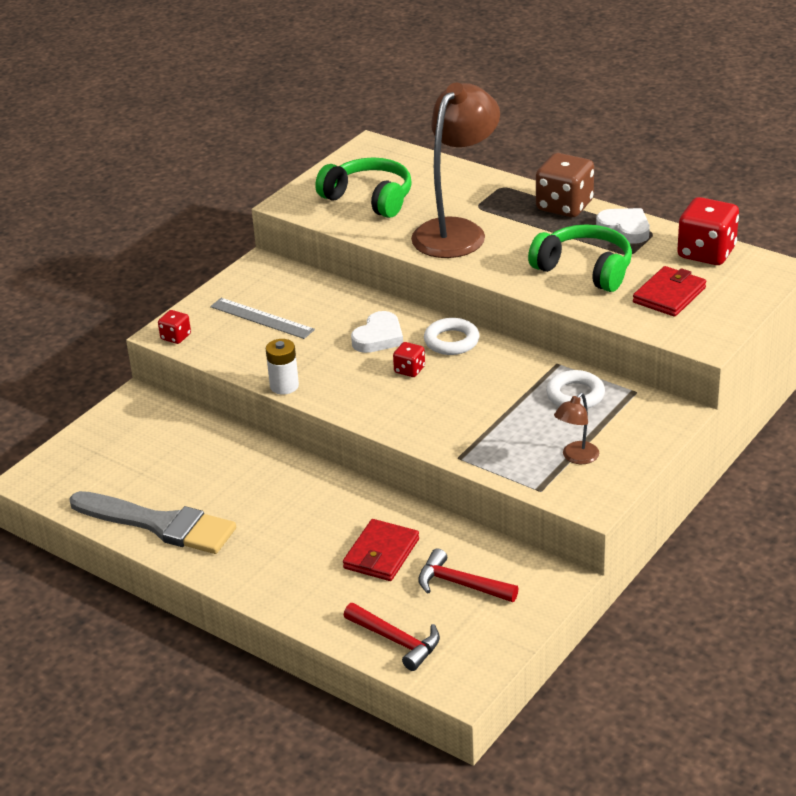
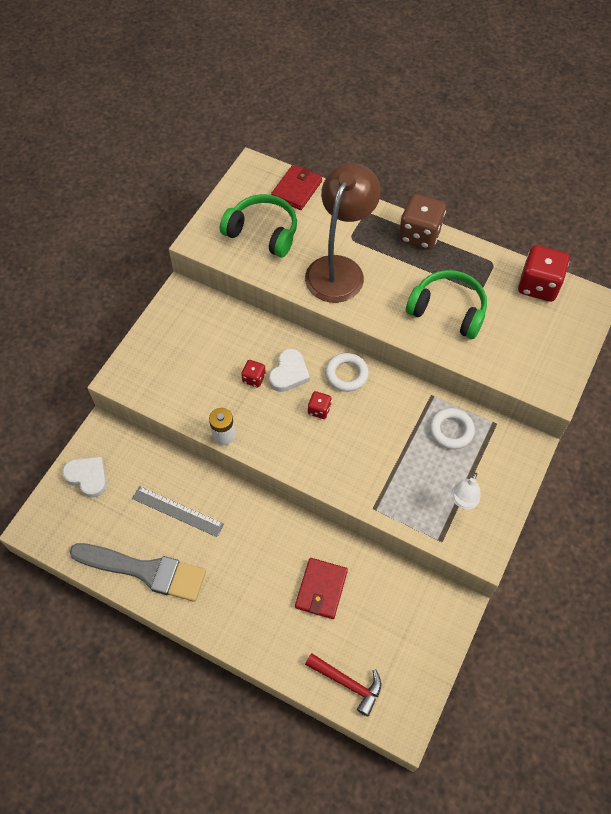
camera: 10 degrees left, 25 degrees up
red dice [158,310,191,344] -> red dice moved to [241,360,266,387]
grey ruler [210,298,315,339] -> grey ruler moved to [132,486,224,537]
red hammer [418,548,519,602] -> none
brown lamp [554,393,599,464] -> white lamp [452,473,481,510]
white heart [596,208,650,244] -> white heart moved to [62,457,107,498]
red wallet [633,266,706,317] -> red wallet moved to [271,165,322,210]

